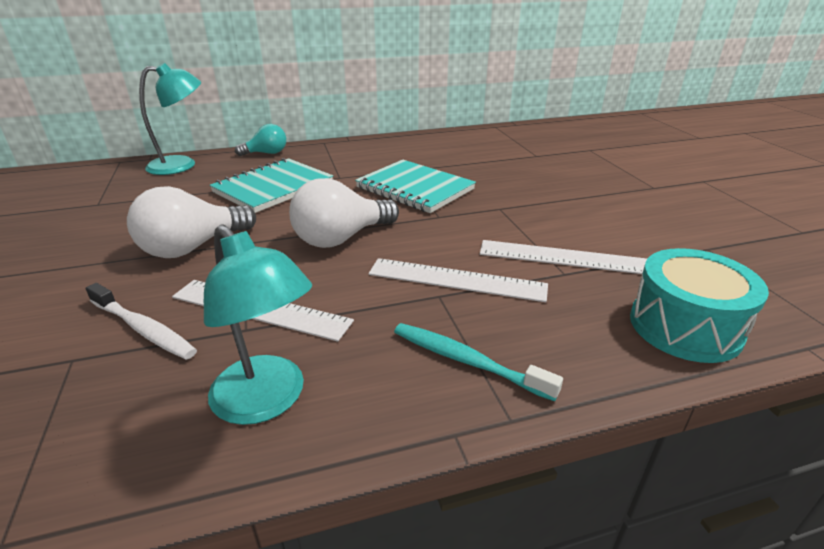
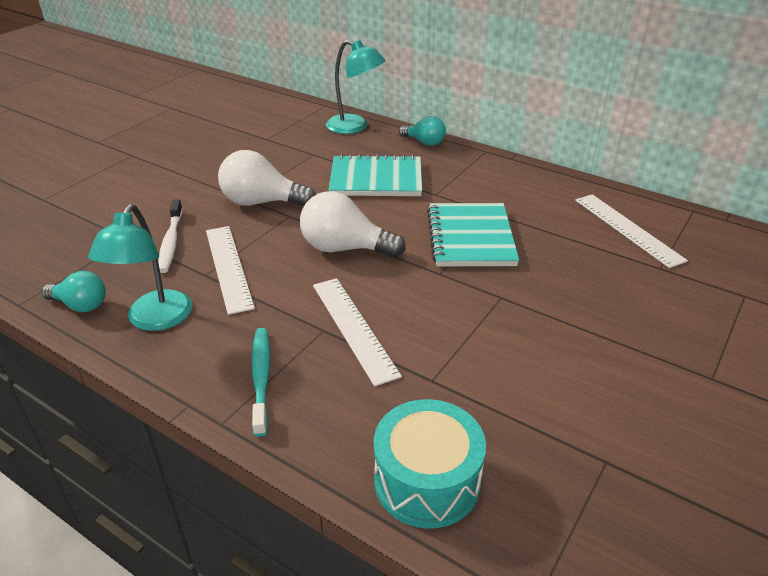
camera: 50 degrees right, 5 degrees up
white ruler [480,240,647,274] -> white ruler moved to [575,194,688,268]
none -> turquoise light bulb [41,271,106,312]

